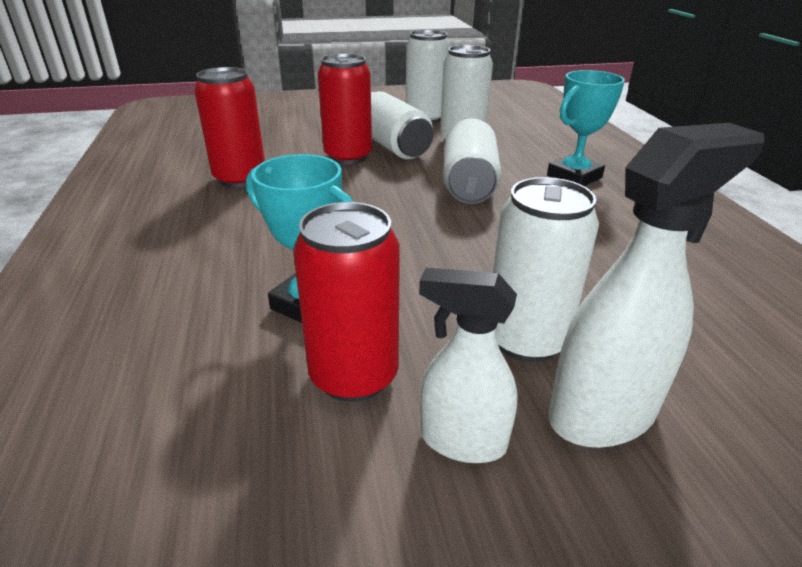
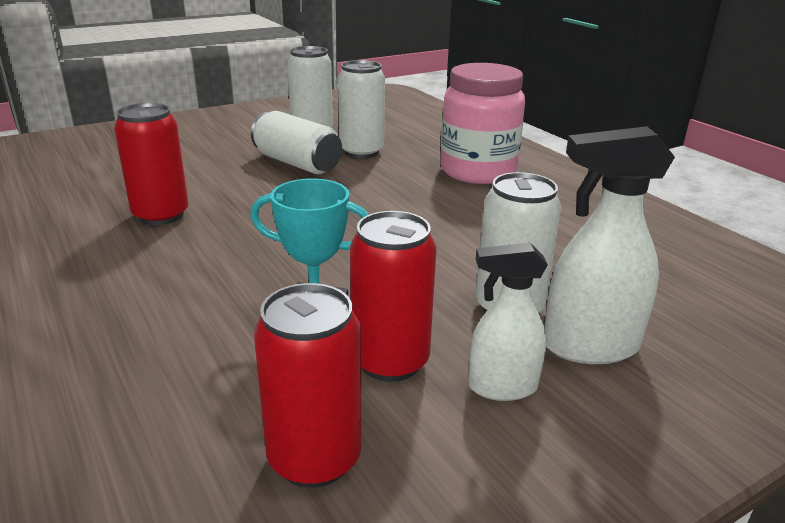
camera: 20 degrees left, 5 degrees down
red can [318,53,372,164] -> red can moved to [254,283,361,488]
white can [443,118,501,204] -> none
turquoise trophy [547,70,625,186] -> pink jar [440,63,525,184]
white spray bottle [549,123,764,448] -> white spray bottle turned 135 degrees counterclockwise [544,126,675,364]

